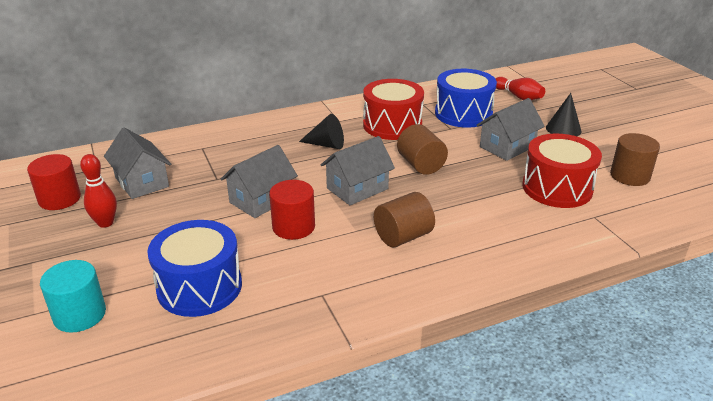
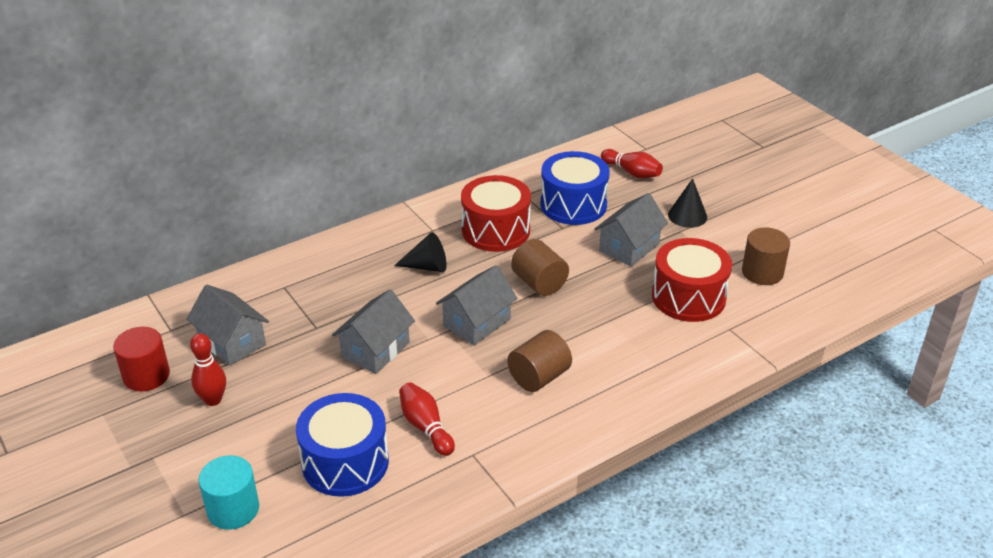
camera: 10 degrees left, 5 degrees up
red cylinder [269,180,315,240] -> none
none -> red bowling pin [399,383,455,456]

